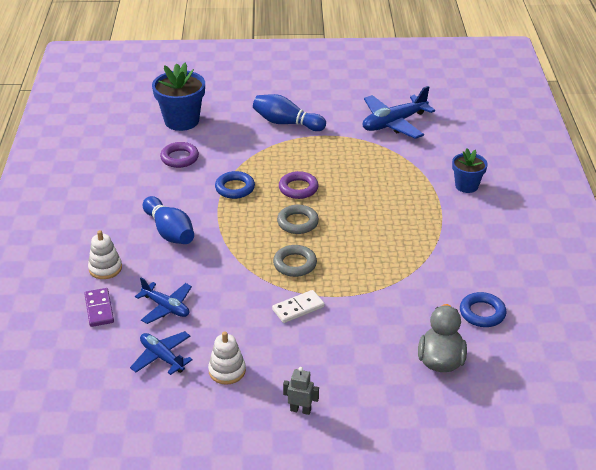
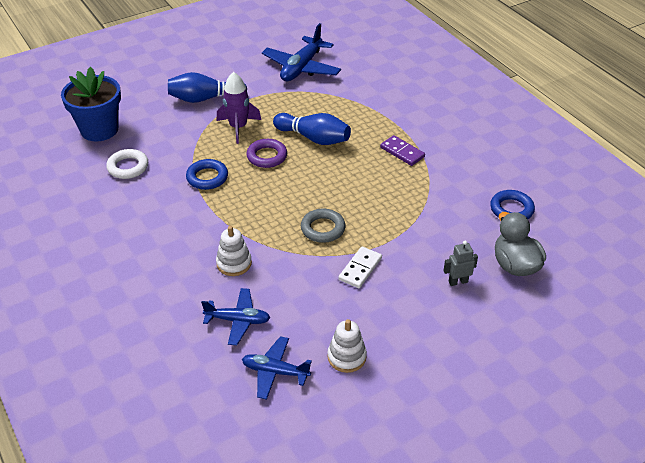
camera: 30 degrees left, 5 degrees up
purple domino [84,288,114,327] -> purple domino moved to [380,135,425,166]
white stacking toy [88,230,122,279] -> white stacking toy moved to [216,226,252,276]
blue bowling pin [143,196,194,244] -> blue bowling pin moved to [273,113,351,145]
purple ring [160,142,199,168] -> white ring [106,149,148,179]
grey ring [277,205,319,234] -> none
grey robot [283,367,319,415] -> grey robot moved to [444,241,478,286]
blue flower pot [452,148,488,193] -> none
none -> purple rocket [217,72,261,144]

